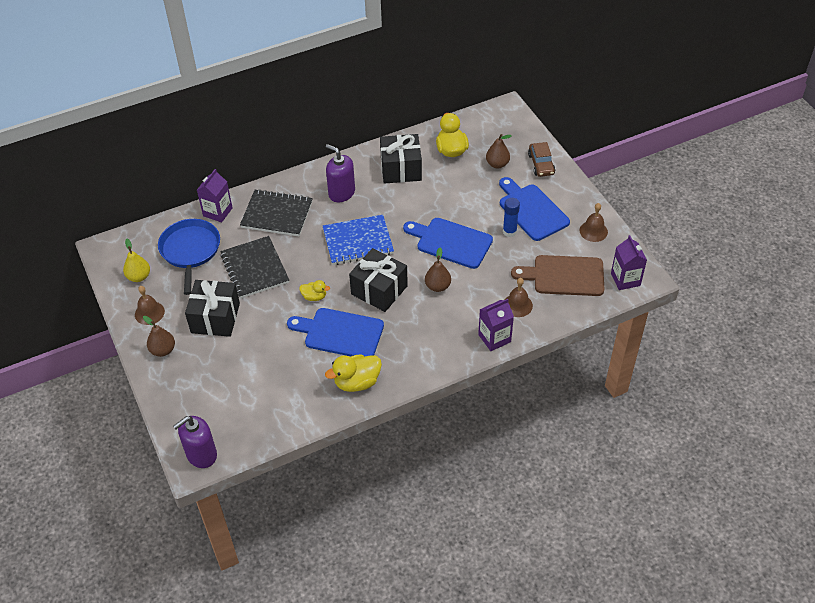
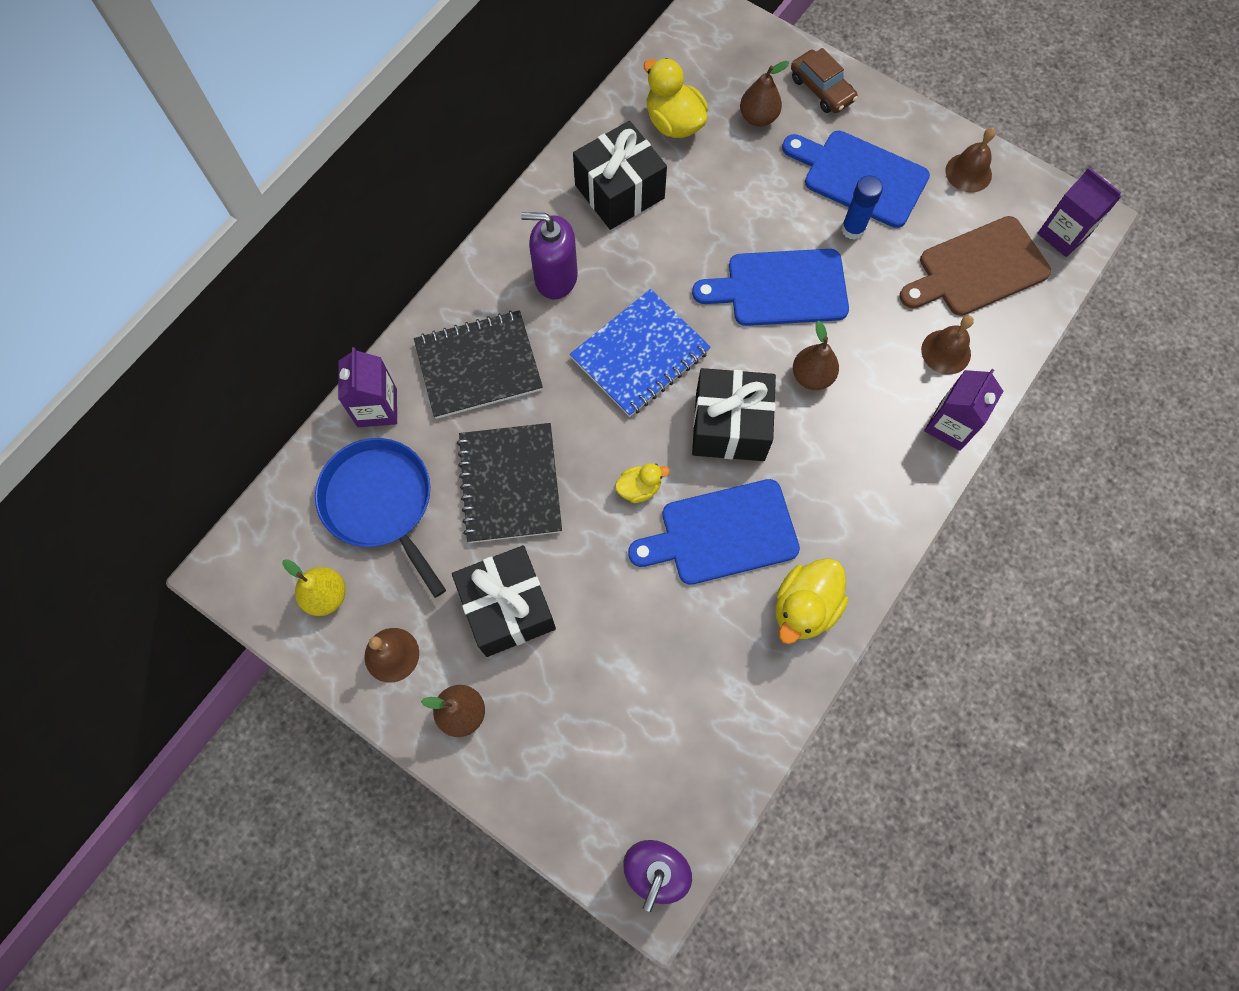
camera: 30 degrees left, 20 degrees up
black notebook [220,236,289,299] -> black notebook turned 45 degrees clockwise [457,423,562,543]

